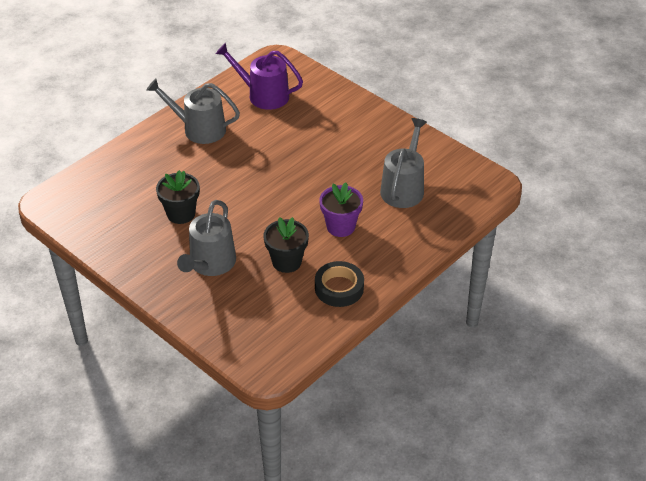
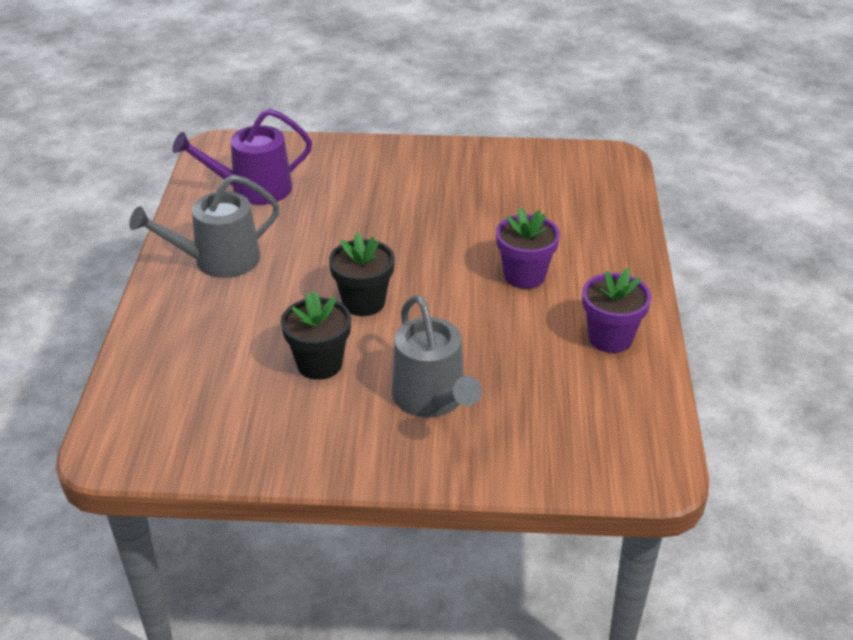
camera: 40 degrees left, 5 degrees down
black flower pot [264,217,309,273] -> black flower pot moved to [329,232,395,316]
black tape [315,261,364,307] -> purple flower pot [582,268,651,353]
grey watering can [380,118,427,208] -> none

